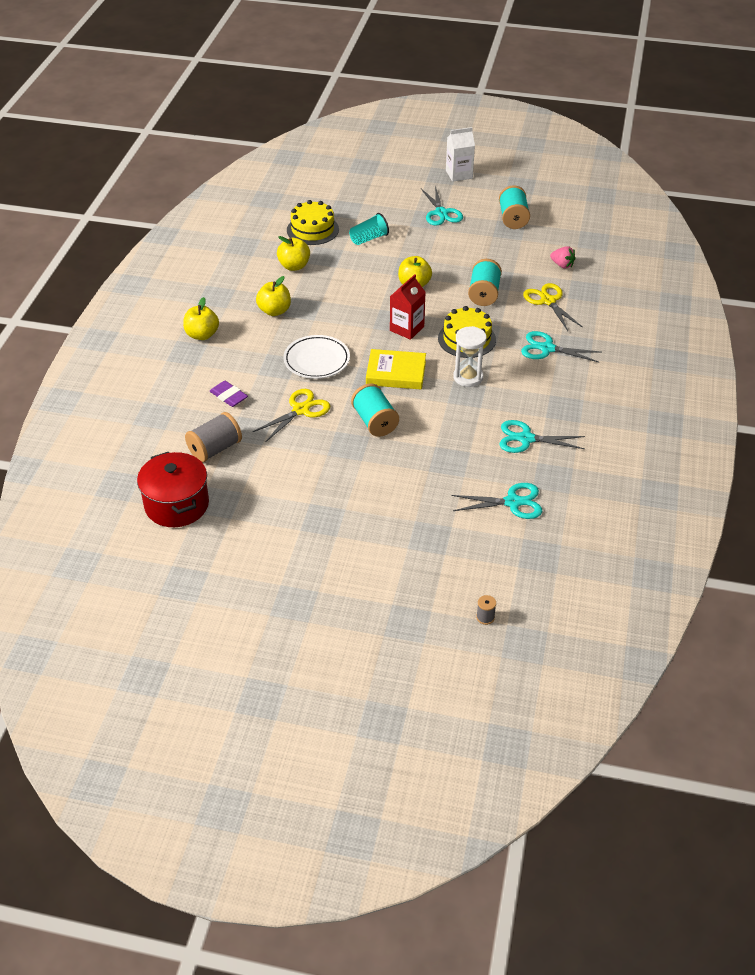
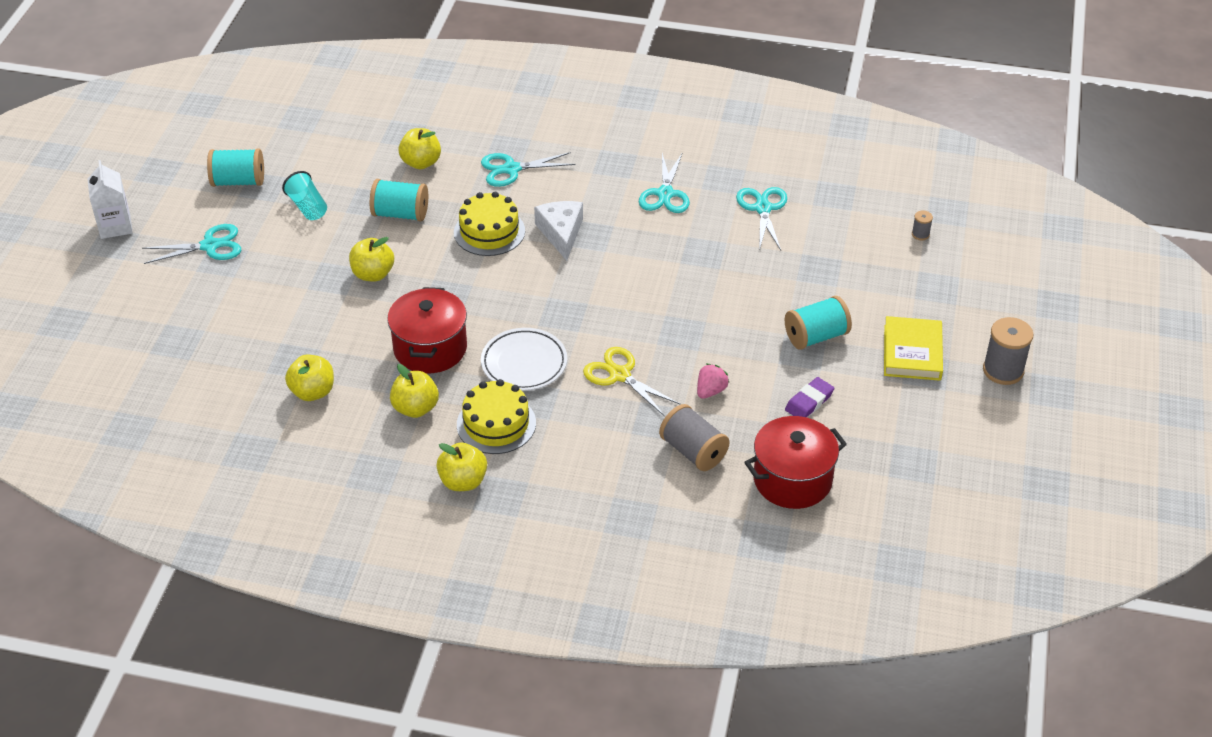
camera: 90 degrees left, 0 degrees up
purple eraser [210,381,248,407] -> purple eraser moved to [785,377,834,417]
yellow cake [287,200,339,245] -> yellow cake moved to [457,379,536,454]
turquoise cup [349,213,389,245] -> turquoise cup moved to [282,171,327,220]
turquoise spool [351,383,399,437] -> turquoise spool moved to [785,296,852,350]
yellow book [366,349,426,389] -> yellow book moved to [884,316,943,381]
red carton [390,274,426,340] -> none
white hourglass [453,326,487,387] -> white cheese [534,201,583,261]
turquoise scissors [521,331,601,363] -> turquoise scissors turned 60 degrees clockwise [481,152,575,187]
yellow scissors [523,283,583,331] -> yellow apple [398,128,441,169]
pink strawberry [550,246,576,268] -> pink strawberry moved to [697,364,729,399]
none -> red pot [387,287,467,374]
none -> grey spool [983,317,1033,385]

